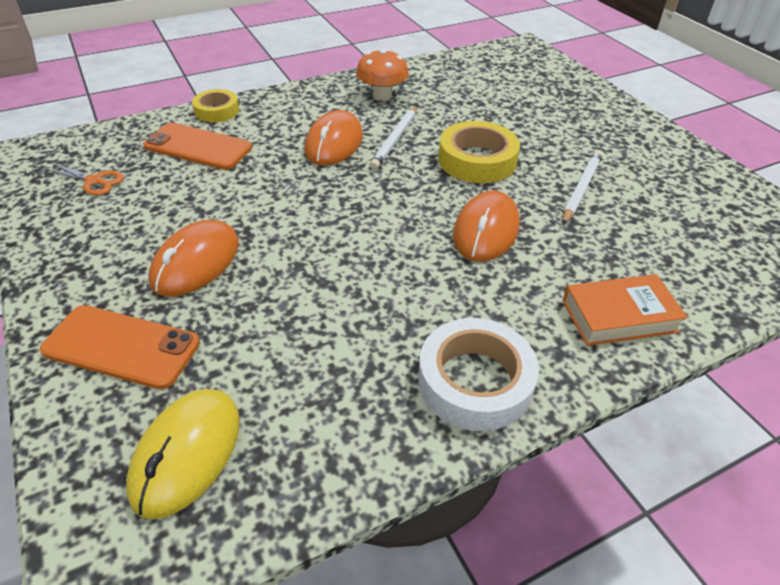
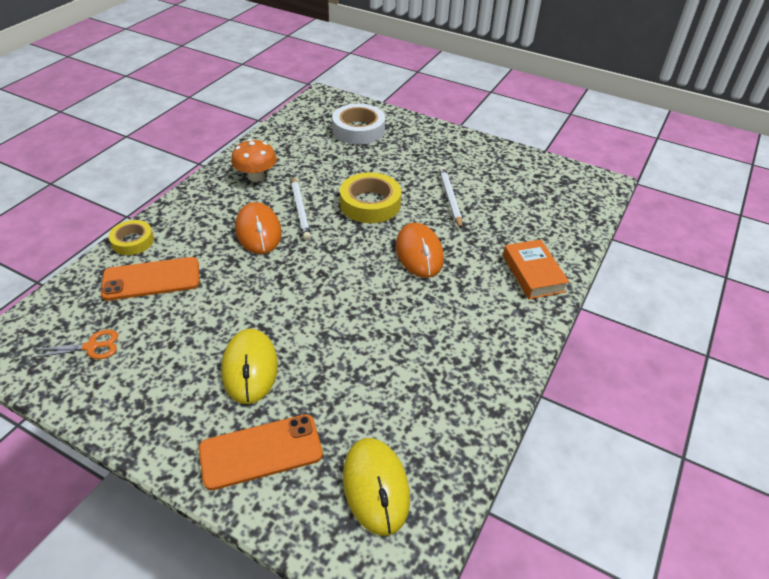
camera: 35 degrees left, 0 degrees up
orange mouse [149,220,239,297] -> yellow mouse [221,328,278,404]
white tape [418,318,539,431] -> white tape moved to [332,104,385,144]
orange book [562,274,688,346] -> orange book turned 60 degrees counterclockwise [503,239,569,299]

